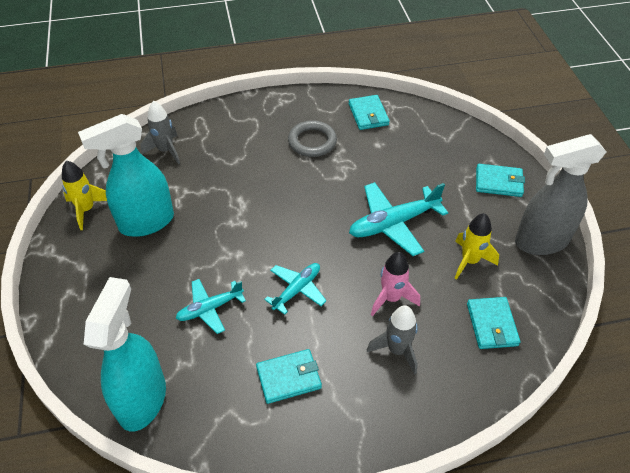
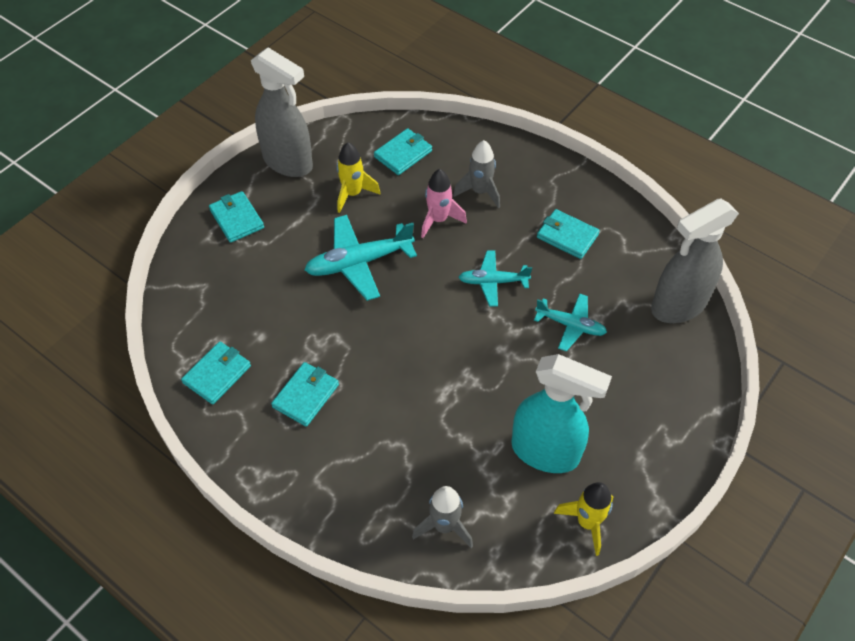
camera: 130 degrees left, 5 degrees up
turquoise spray bottle [84,277,166,432] -> grey spray bottle [651,198,739,323]
grey ring [288,120,337,157] -> turquoise wallet [271,362,339,427]
turquoise plane [349,182,448,256] -> turquoise plane turned 135 degrees clockwise [305,215,417,301]

